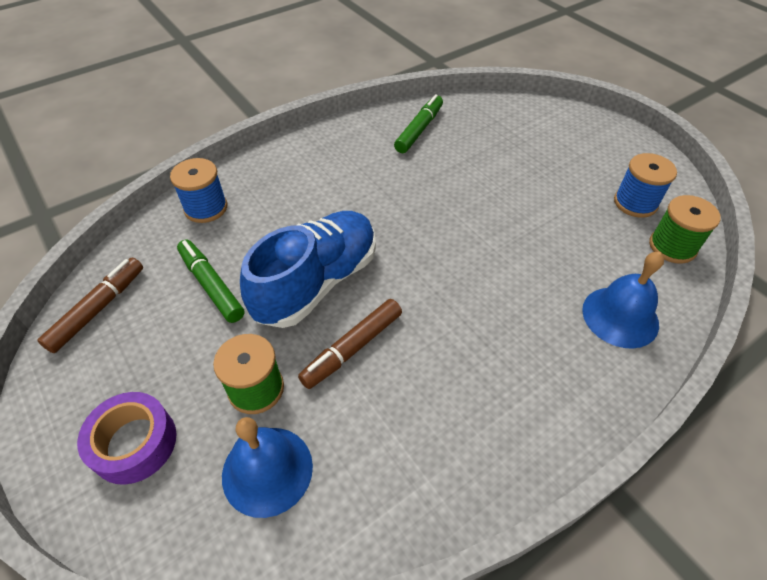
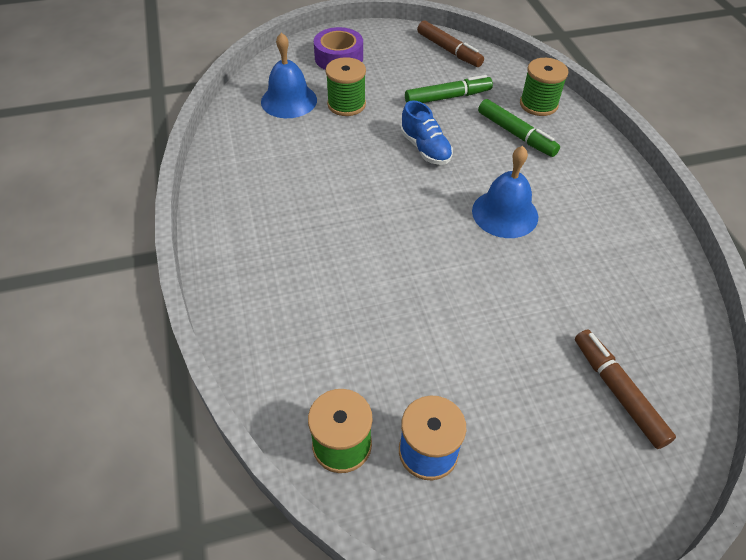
camera: 110 degrees right, 0 degrees up
blue spool [170,158,227,223] -> green spool [520,58,568,116]
blue shoe [240,211,376,328] -> blue shoe [401,100,453,165], size x0.54
brown marker [298,299,402,389] -> brown marker moved to [575,330,676,449]
green marker [394,94,443,153] -> green marker moved to [478,99,560,157]
blue bell [582,252,664,349] -> blue bell moved to [472,146,538,238]

